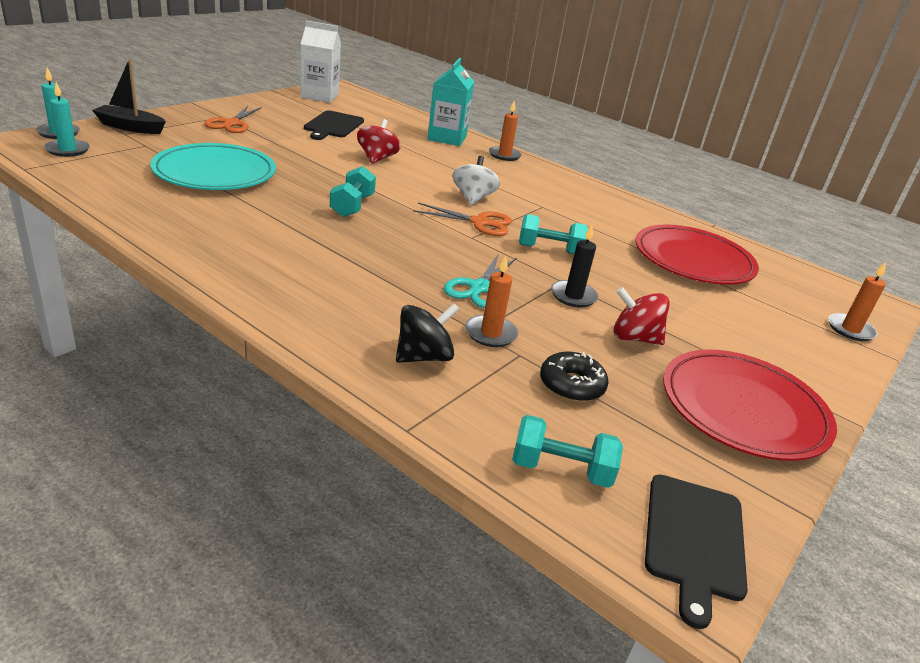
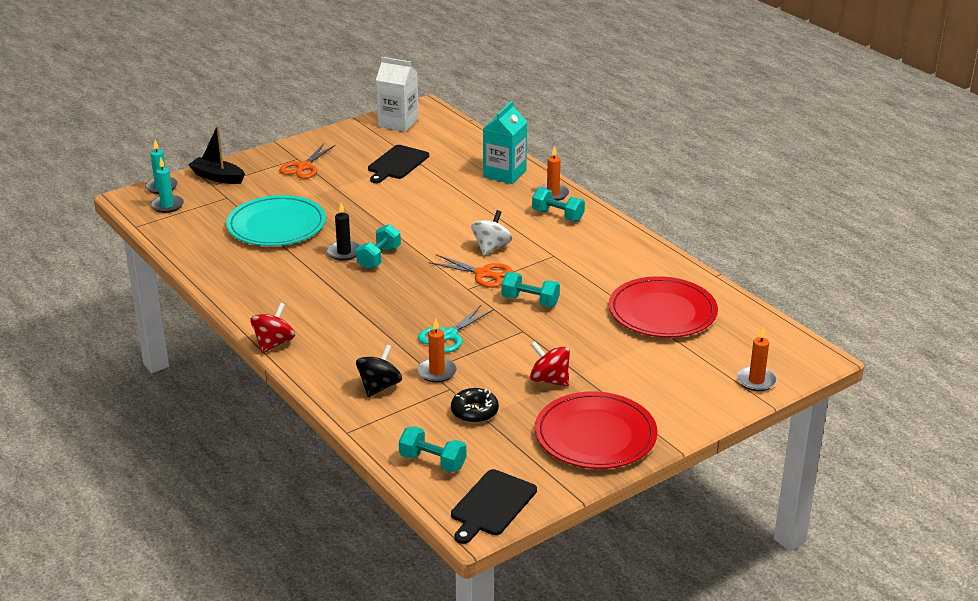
camera: 20 degrees right, 0 degrees up
red spinning top [357,119,401,164] -> red spinning top moved to [250,303,295,353]
black spinning top [396,303,459,363] -> black spinning top turned 45 degrees counterclockwise [356,344,402,397]
black candle [551,225,598,307] -> black candle moved to [327,203,360,261]
none -> turquoise dumbbell [532,187,585,222]

